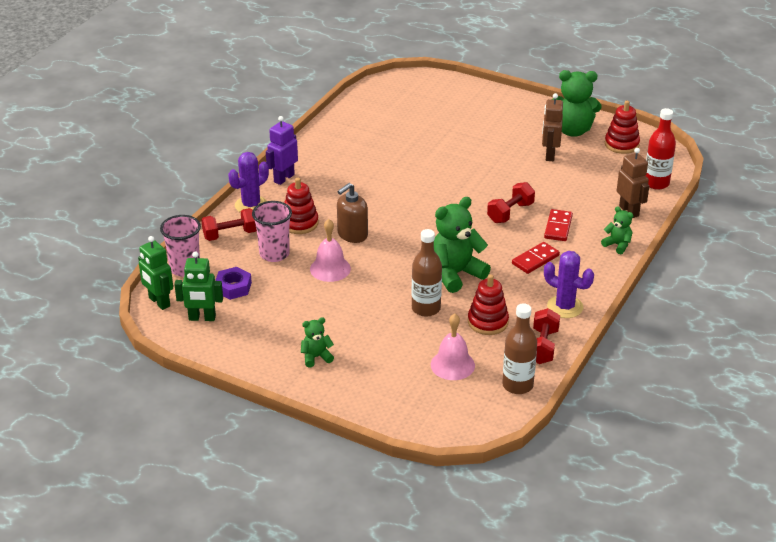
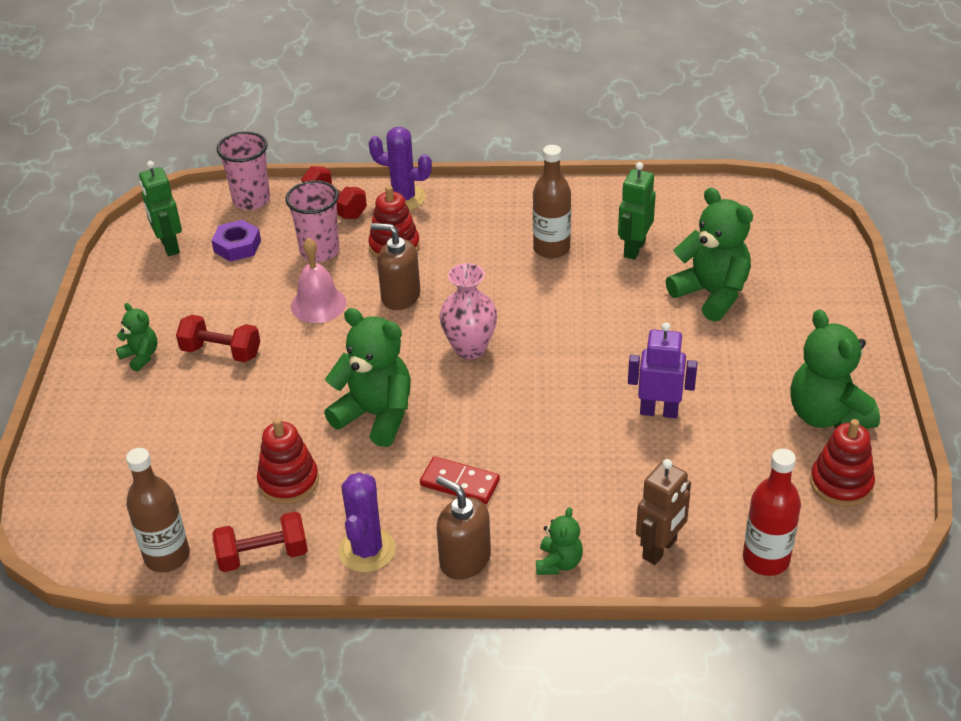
camera: 65 degrees right, 5 degrees up
green robot [138,236,173,310] -> green robot moved to [618,162,656,260]
purple robot [266,116,298,185] -> purple robot moved to [628,322,698,418]
brown bottle [412,229,442,317] -> brown bottle moved to [533,145,571,259]
pink bell [431,313,475,380] -> none
red dumbbell [487,182,535,223] -> red dumbbell moved to [176,315,260,362]
brown robot [542,93,563,161] -> none
red domino [544,209,573,241] -> none
none -> brown soap dispenser [436,476,491,580]
none -> pink vase [440,263,497,359]
none -> green teddy bear [666,188,753,322]

